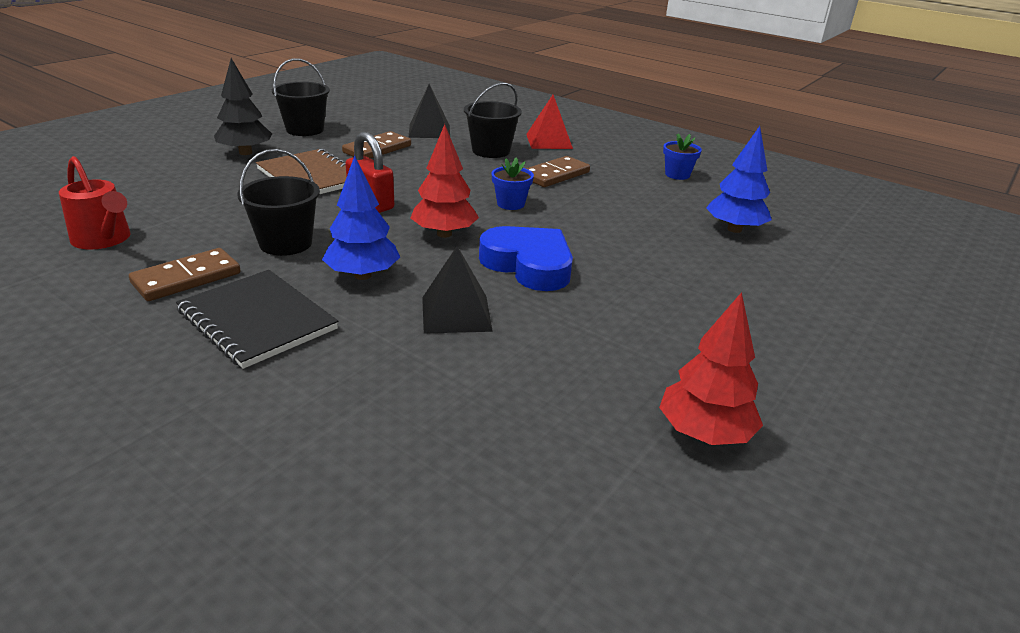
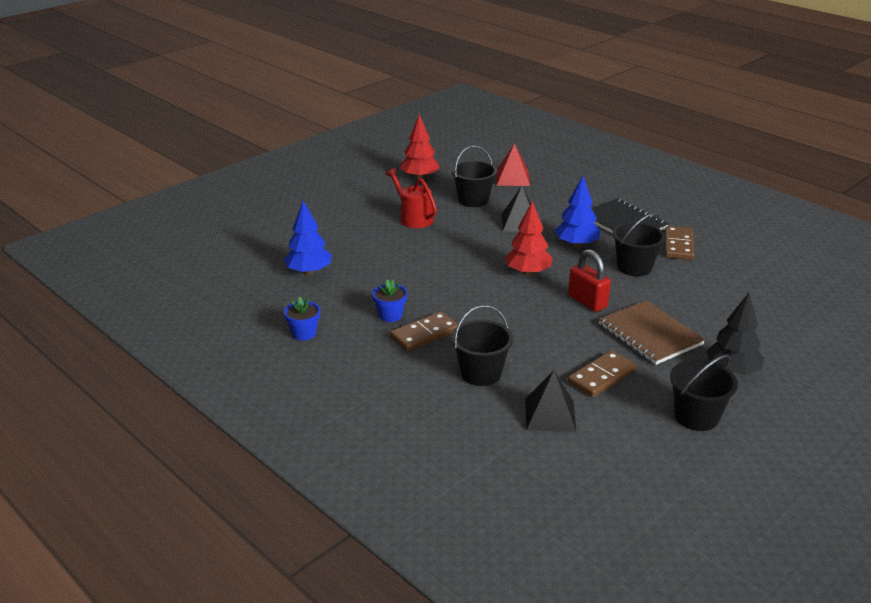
camera: 170 degrees left, 0 degrees up
red watering can [59,156,131,250] -> red watering can moved to [386,168,437,228]
brown domino [129,248,241,301] -> brown domino turned 45 degrees counterclockwise [665,226,694,260]
blue heart [479,226,573,291] -> none
blue flower pot [491,157,534,210] -> blue flower pot moved to [372,279,407,322]
red pyramid [526,95,573,149] -> red pyramid moved to [496,143,530,186]
none -> black bucket [451,145,497,207]

